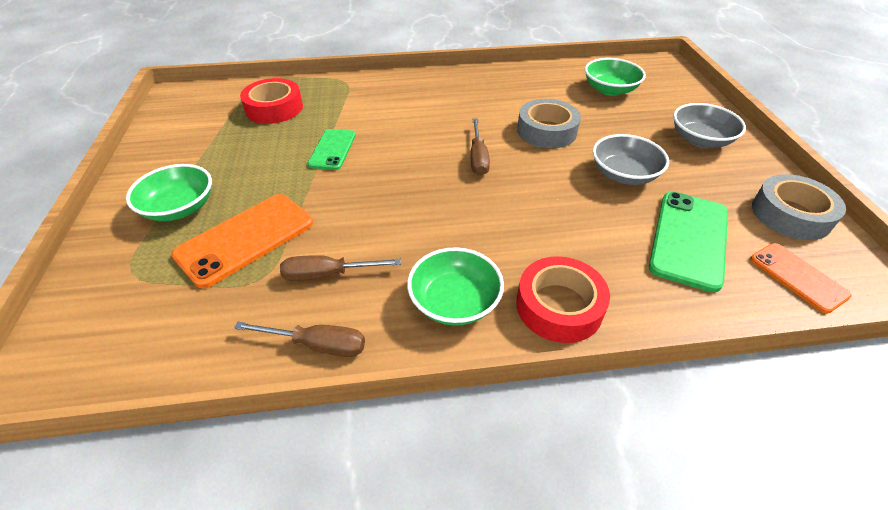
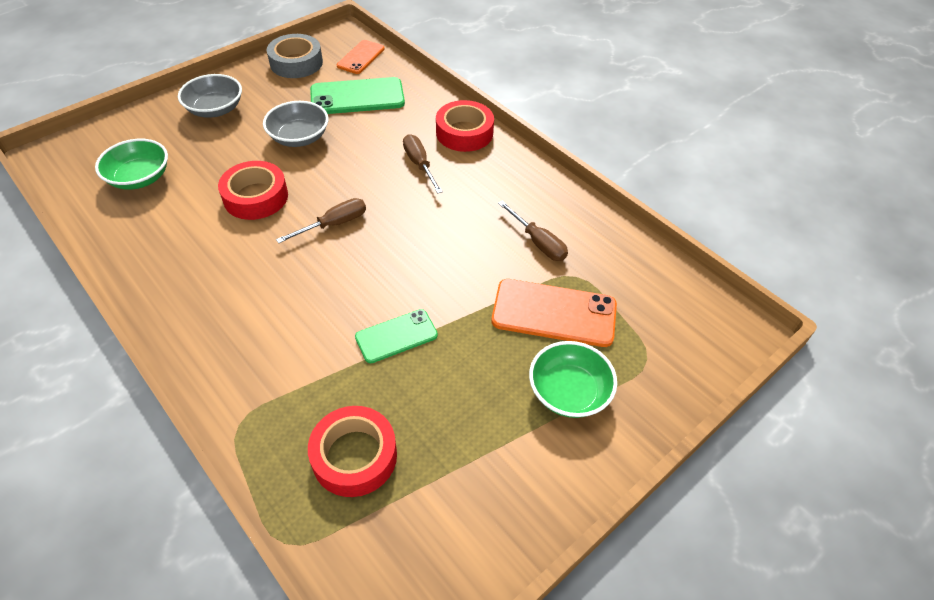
camera: 125 degrees left, 5 degrees up
brown screwdriver [234,322,365,357] -> brown screwdriver moved to [403,134,443,194]
green bowl [407,247,504,326] -> none
grey tape [517,99,581,148] -> red tape [218,161,288,220]

